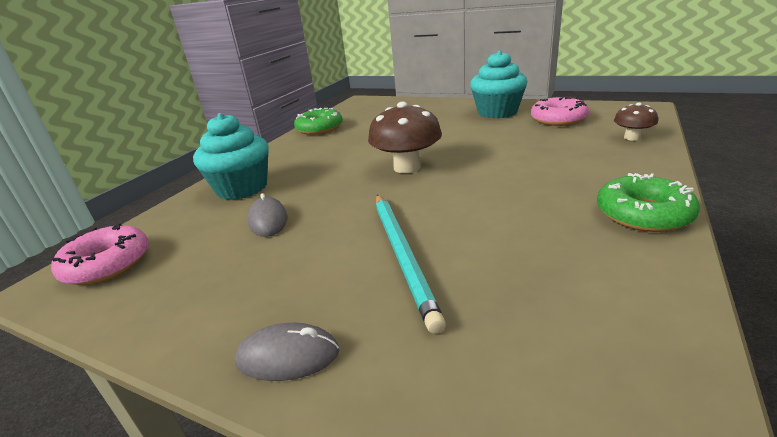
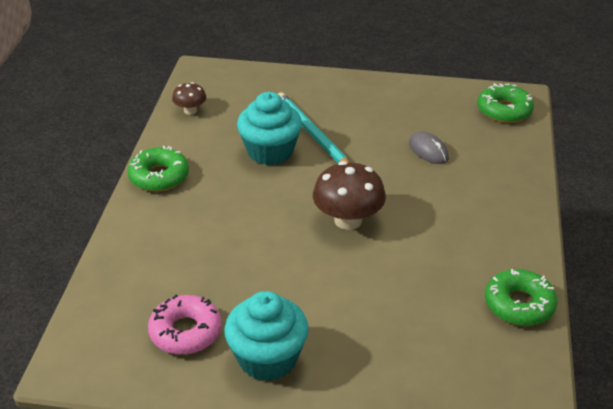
camera: 160 degrees right, 10 degrees up
pink donut [51,223,149,285] -> green donut [477,83,534,123]
turquoise cupcake [193,113,269,200] -> turquoise cupcake moved to [237,92,302,165]
grey mouse [235,323,339,381] -> none
brown mushroom [614,103,658,141] -> brown mushroom moved to [172,82,206,115]

